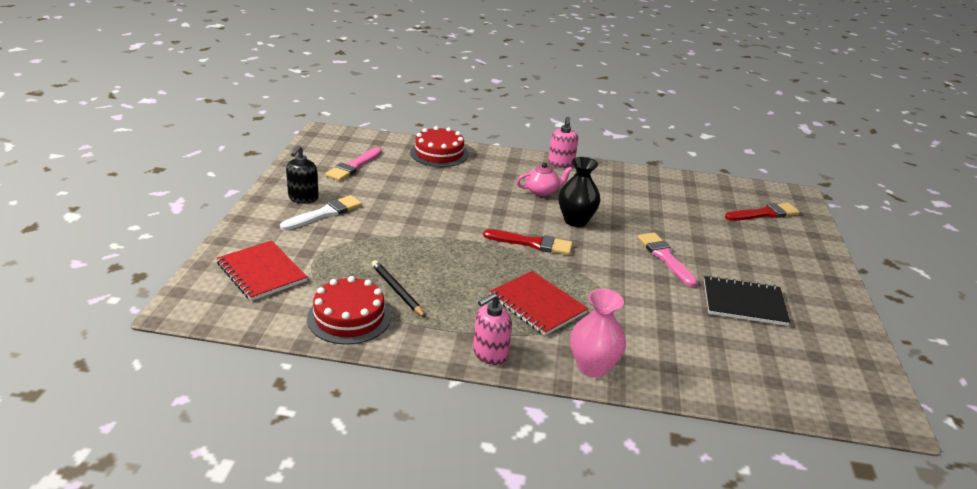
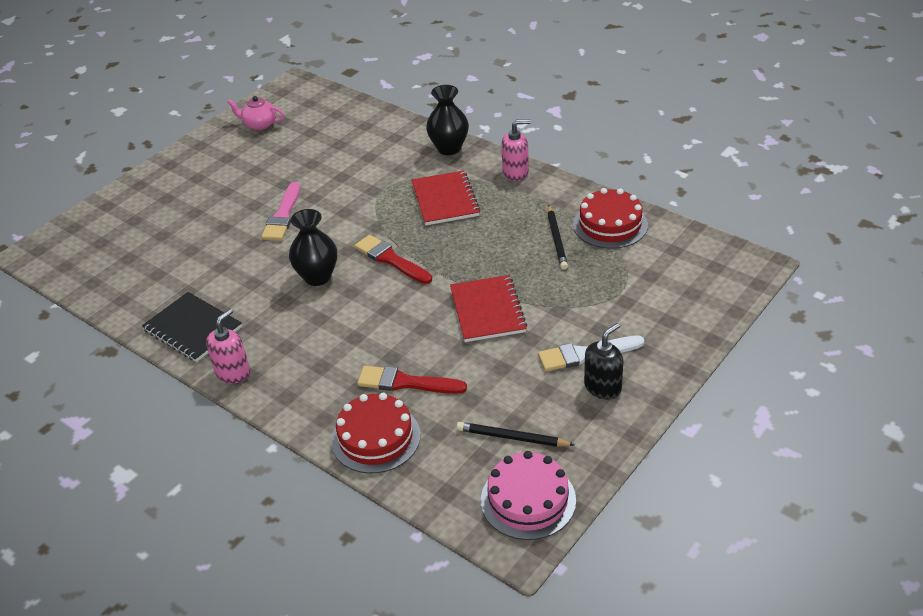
camera: 145 degrees left, 10 degrees up
red notebook [216,240,308,301] -> red notebook moved to [450,275,527,342]
pink brush [325,147,382,181] -> black pencil [456,422,575,447]
pink teapot [516,163,572,196] -> pink teapot moved to [227,96,285,130]
pink vase [570,289,626,378] -> black vase [426,85,469,155]
black notebook [704,276,790,326] -> black notebook moved to [142,292,242,362]
red brush [725,203,800,221] -> red brush moved to [357,366,467,394]
none -> pink cake [481,451,576,540]

